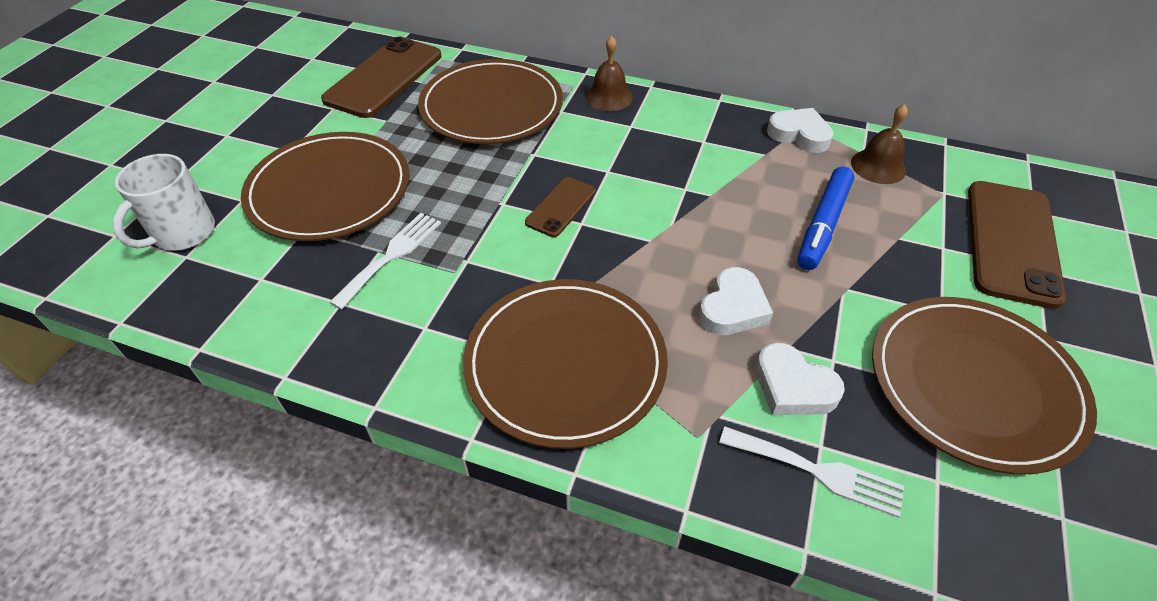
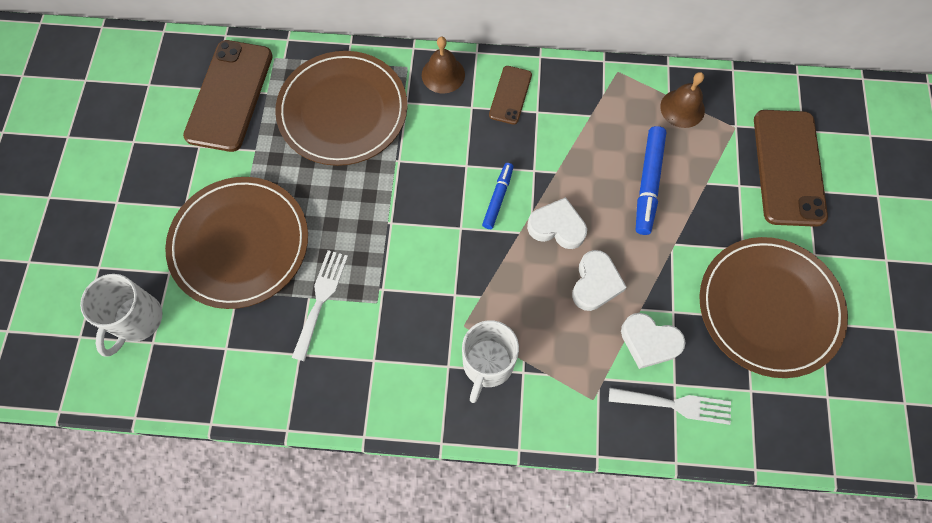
camera: 15 degrees left, 20 degrees up
brown plate [463,279,668,449] -> white mug [462,320,519,403]
brown phone [525,177,596,237] -> brown phone moved to [489,66,532,124]
white heart [767,108,834,153] -> white heart moved to [527,197,587,249]
none -> blue marker [482,163,514,229]

